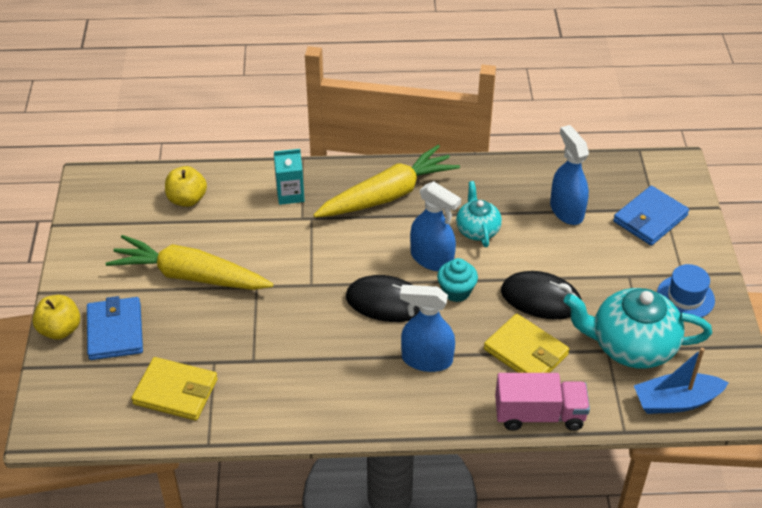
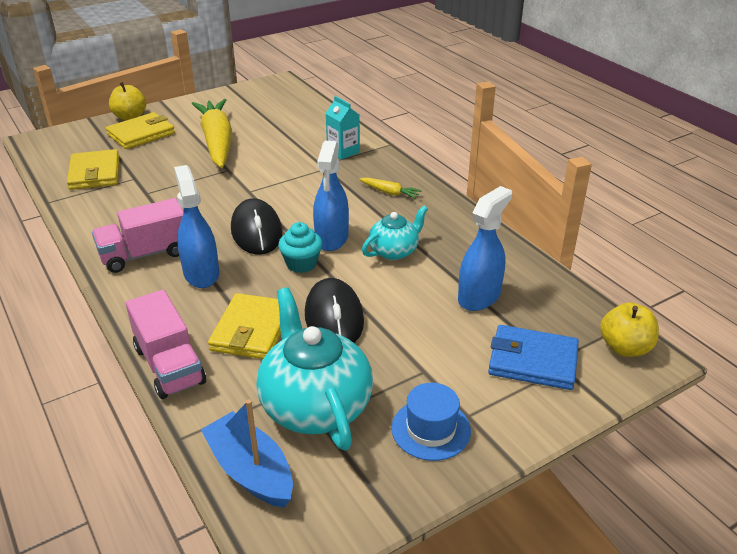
camera: 60 degrees right, 10 degrees down
blue wallet [87,296,143,360] -> yellow wallet [106,112,175,149]
yellow apple [165,166,207,207] -> yellow apple moved to [600,302,659,357]
yellow carrot [313,145,460,217] -> yellow carrot [359,178,422,199], size x0.41
none -> pink truck [92,198,183,273]

